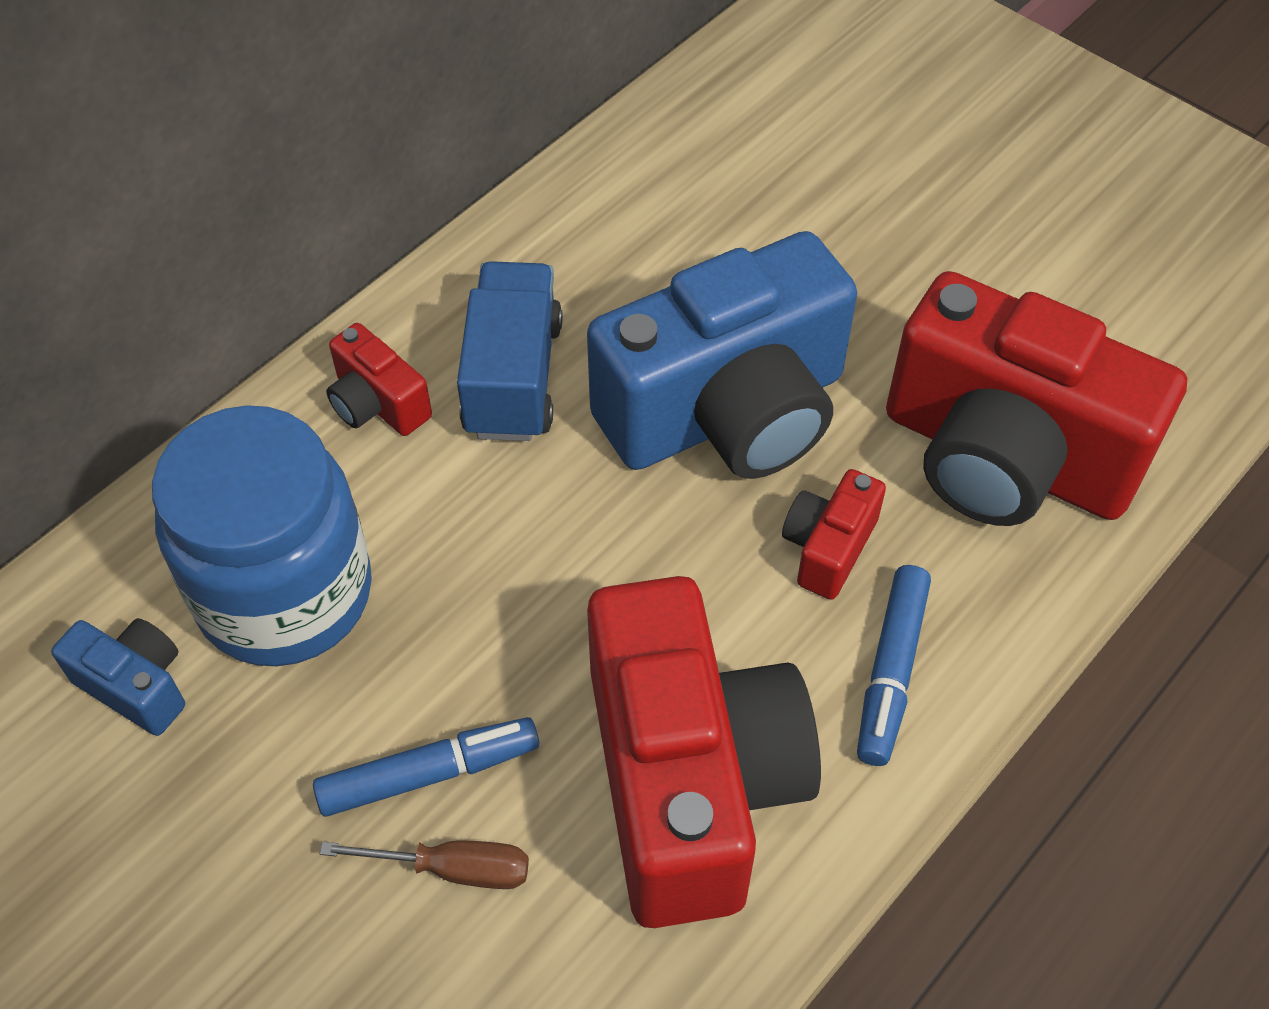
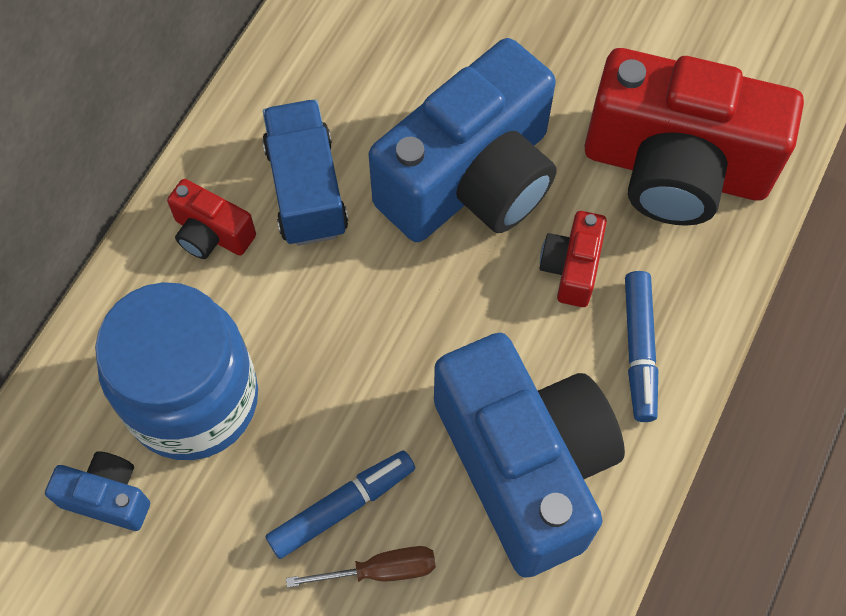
camera: 15 degrees left, 10 degrees up
red camera [587,576,821,928] -> blue camera [434,333,625,578]

